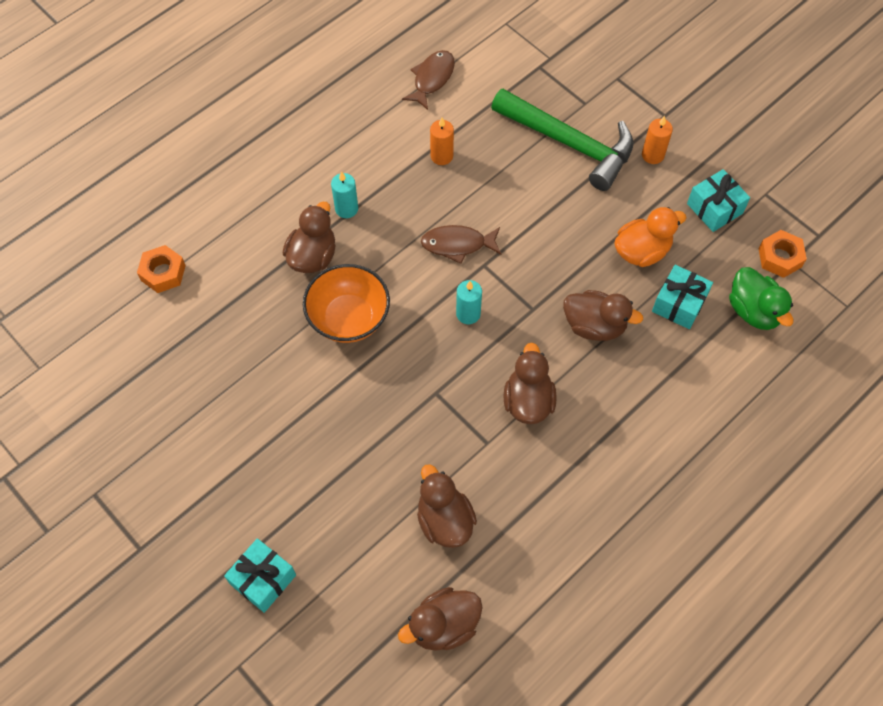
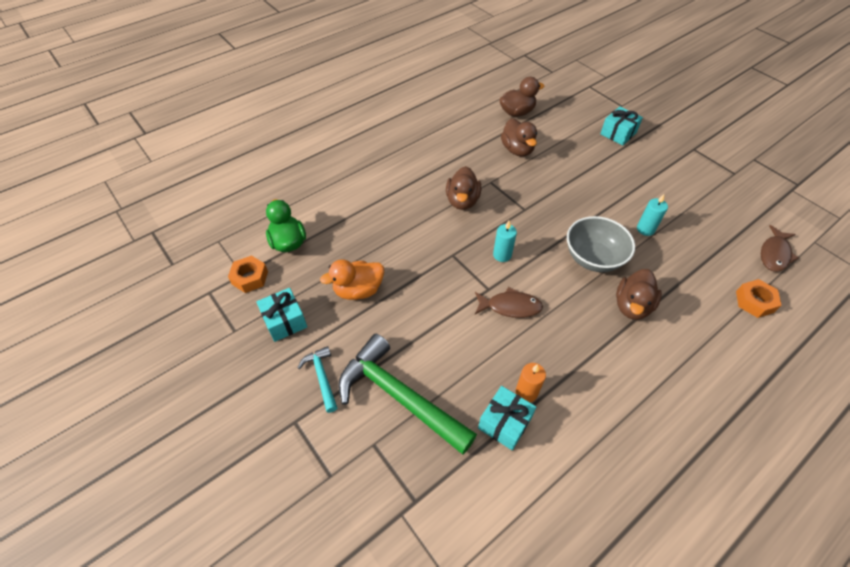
camera: 175 degrees left, 10 degrees down
orange bowl [303,264,390,343] -> grey bowl [567,216,635,272]
turquoise candle [331,171,358,218] -> turquoise candle moved to [637,194,668,236]
brown fish [402,50,455,110] -> brown fish moved to [761,225,799,272]
brown duck [563,290,643,341] -> none
orange candle [642,116,673,164] -> turquoise hammer [298,346,337,413]
turquoise gift [652,265,713,329] -> turquoise gift moved to [478,386,536,450]

